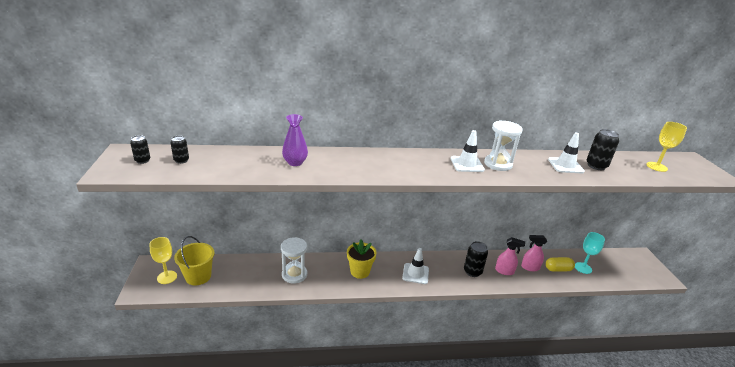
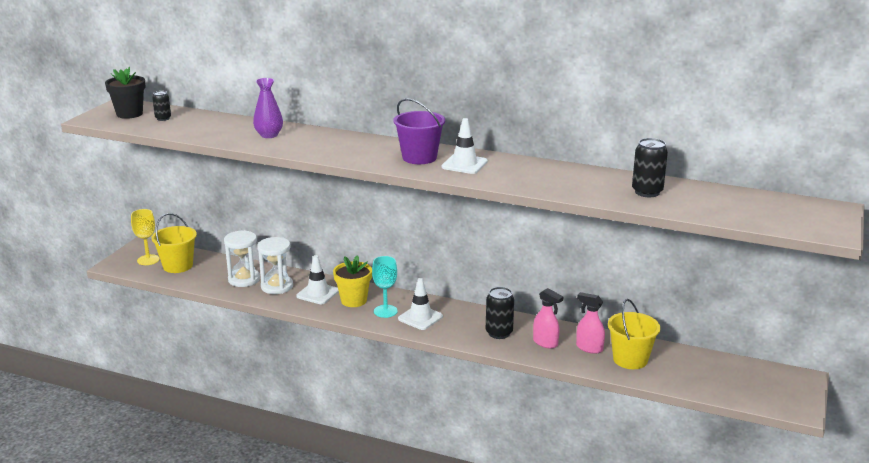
camera: 30 degrees right, 5 degrees down
black can [130,135,150,164] -> black flower pot [105,66,145,119]
white hourglass [484,120,523,171] -> white hourglass moved to [224,230,260,287]
yellow capsule [546,257,575,272] -> yellow bucket [608,299,660,369]
white traffic cone [548,133,585,173] -> white traffic cone moved to [296,255,339,304]
turquoise goblet [575,232,605,274] -> turquoise goblet moved to [372,256,398,318]
yellow goblet [646,122,687,172] -> none
none -> purple bucket [393,98,445,164]

